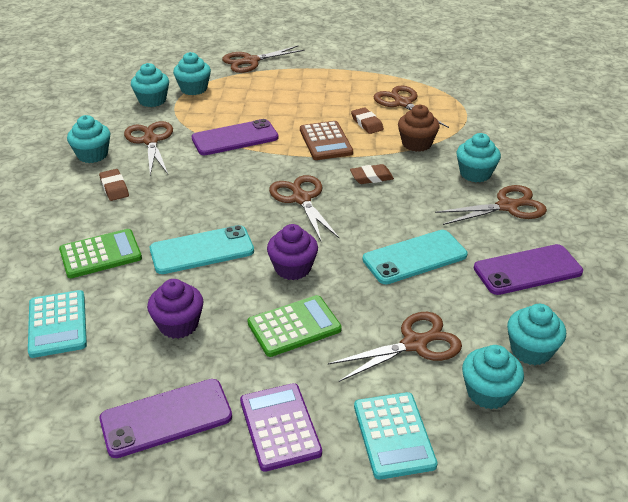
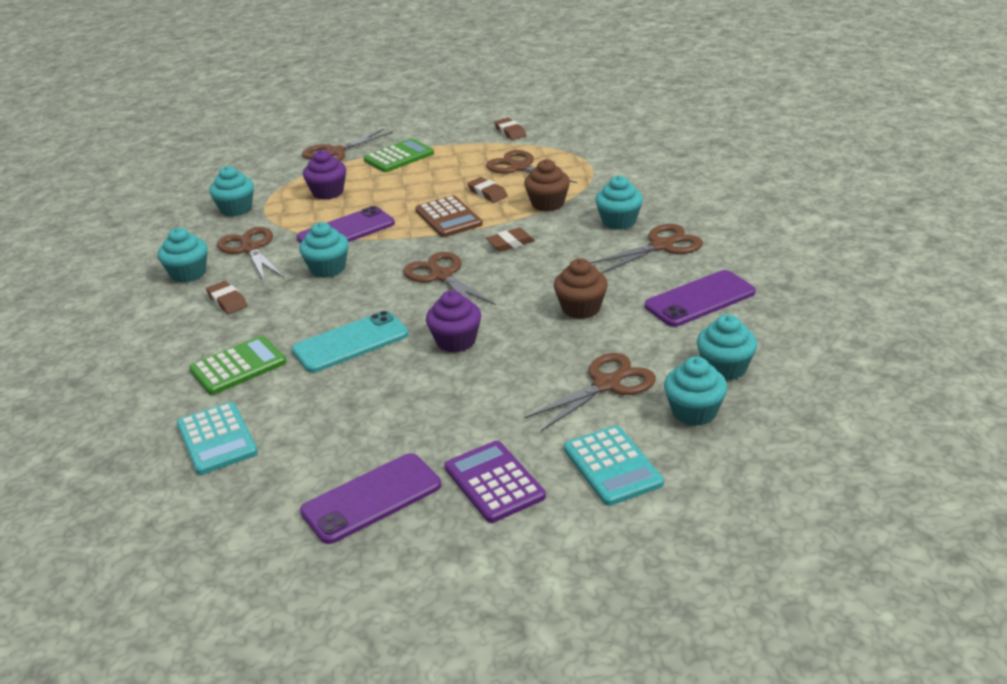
camera: 10 degrees left, 5 degrees down
purple cupcake [147,279,204,339] -> purple cupcake moved to [303,150,346,200]
turquoise cupcake [173,52,211,95] -> turquoise cupcake moved to [299,222,349,278]
green calculator [248,295,342,357] -> green calculator moved to [363,138,434,172]
turquoise phone [362,230,468,284] -> brown cupcake [554,258,608,319]
none -> brown eraser [494,118,526,140]

